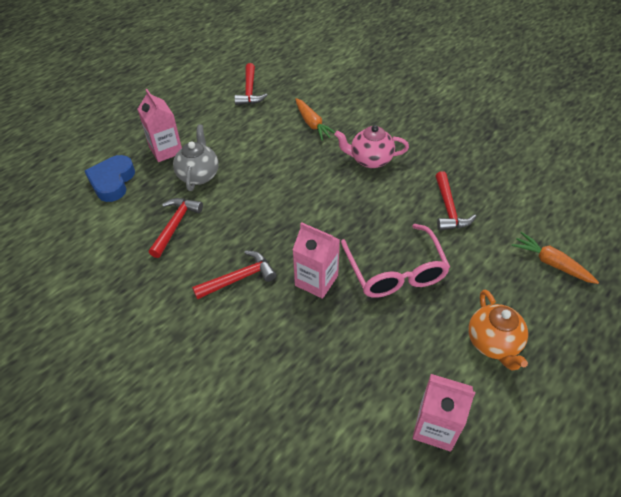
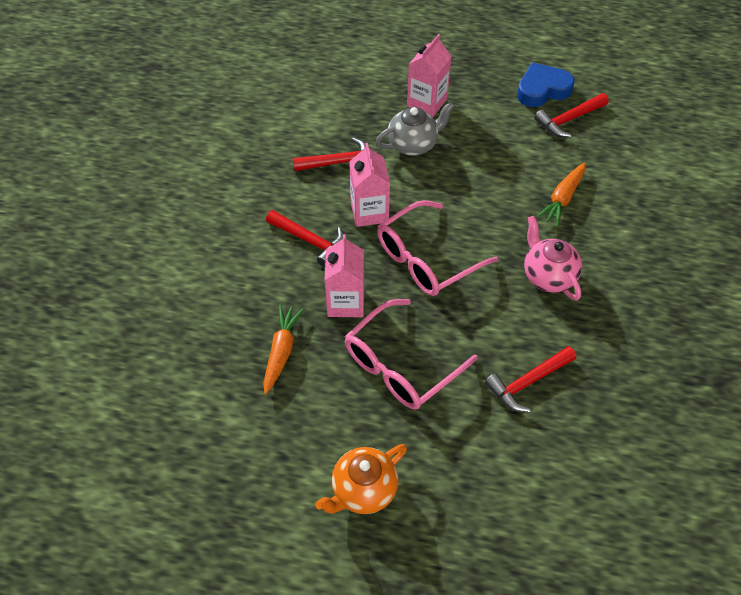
camera: 60 degrees right, 5 degrees up
blue heart [85,155,135,202] -> blue heart moved to [517,62,575,107]
pink carton [412,374,475,451] -> pink carton moved to [349,143,390,227]
orange carrot [512,232,599,284] -> orange carrot moved to [263,305,304,394]
none -> pink glasses [377,200,498,296]

